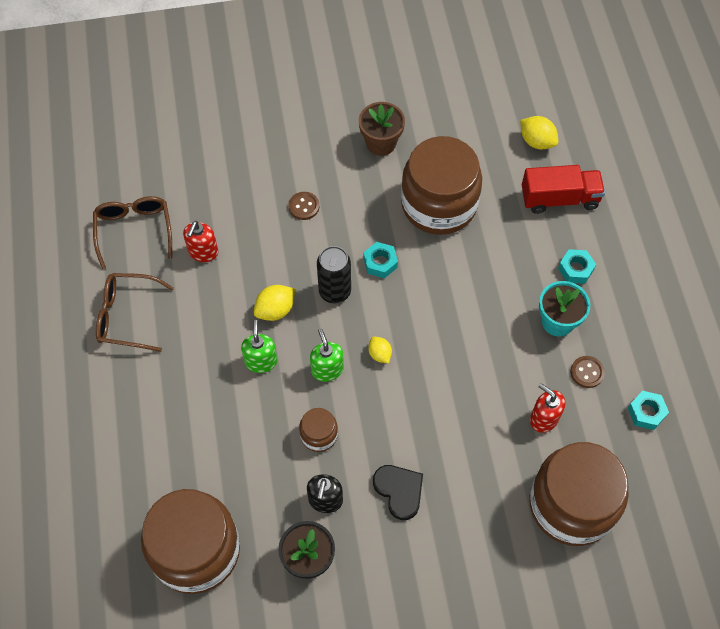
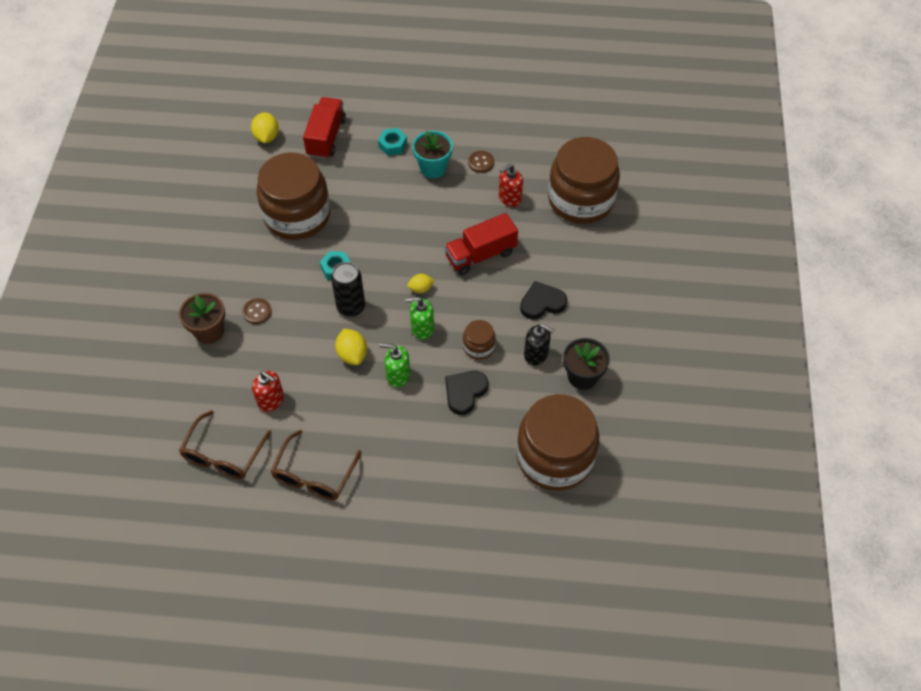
camera: 75 degrees left, 5 degrees down
brown glasses [93,196,172,269] -> brown glasses turned 75 degrees counterclockwise [179,410,271,479]
brown flower pot [359,102,405,156] -> brown flower pot moved to [179,293,225,344]
yellow lemon [520,116,558,150] -> yellow lemon turned 60 degrees counterclockwise [251,112,279,143]
turquoise nut [628,391,669,430] -> none
none -> red truck [444,213,518,275]
none -> black heart [445,371,488,415]

